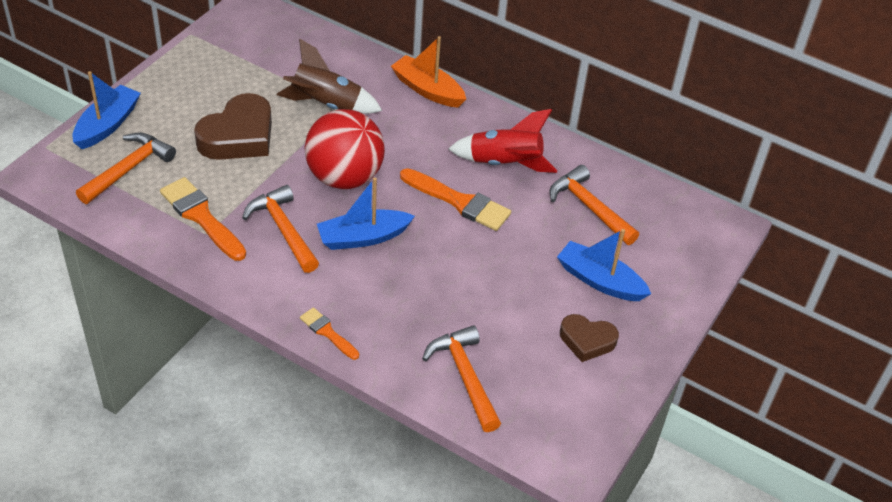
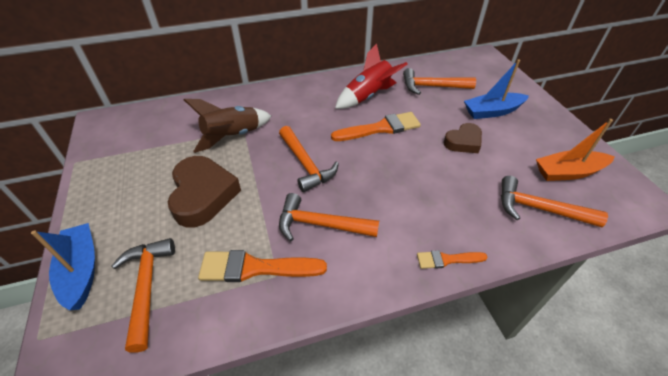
camera: 45 degrees left, 0 degrees up
red ball [304,109,385,189] -> orange hammer [279,126,339,192]
blue boat [317,178,415,250] -> none
orange boat [391,36,466,107] -> orange boat moved to [536,119,615,181]
brown heart [560,314,619,362] -> brown heart moved to [443,123,482,153]

